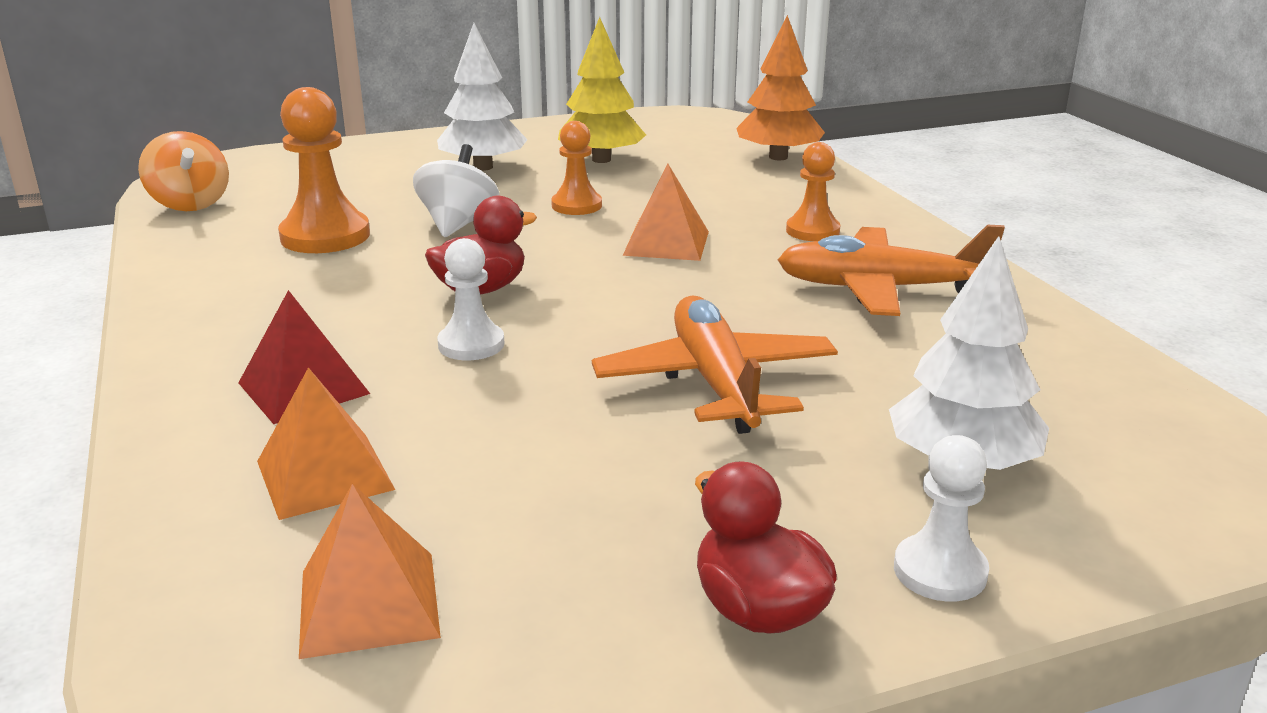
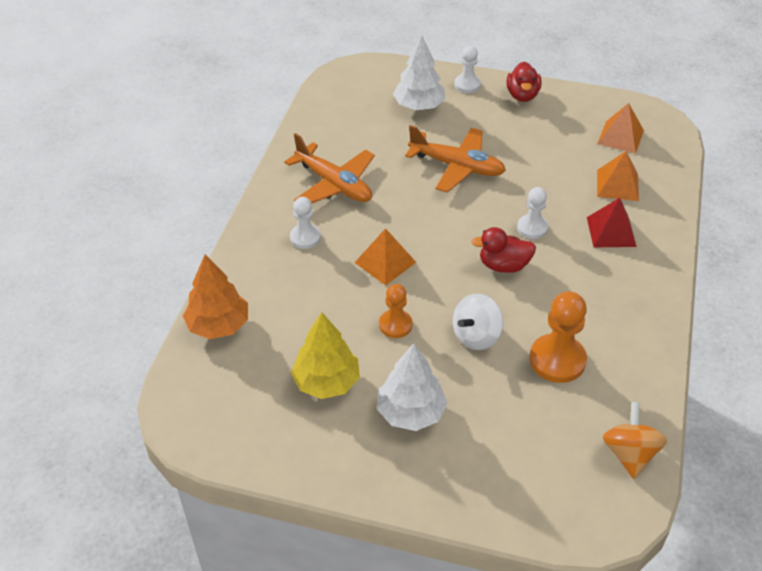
camera: 145 degrees left, 20 degrees up
orange plane [592,296,838,434] -> orange plane turned 90 degrees counterclockwise [405,125,506,193]
orange pawn [786,142,840,241] -> white pawn [290,197,321,249]

